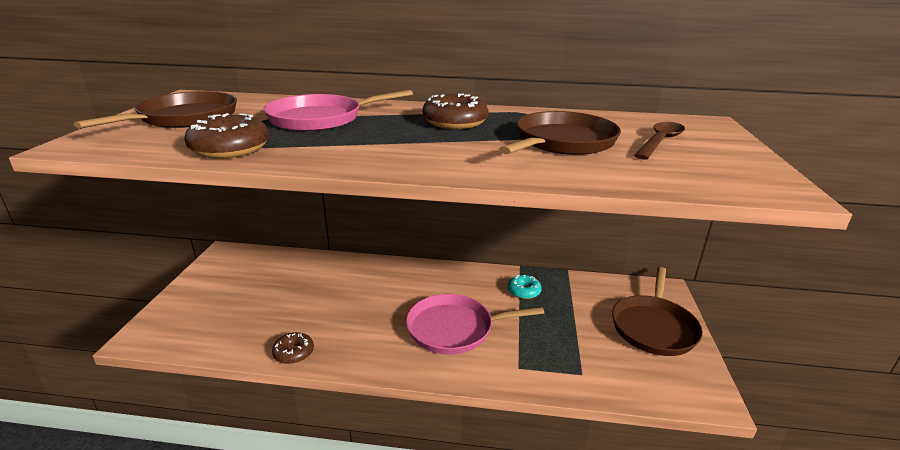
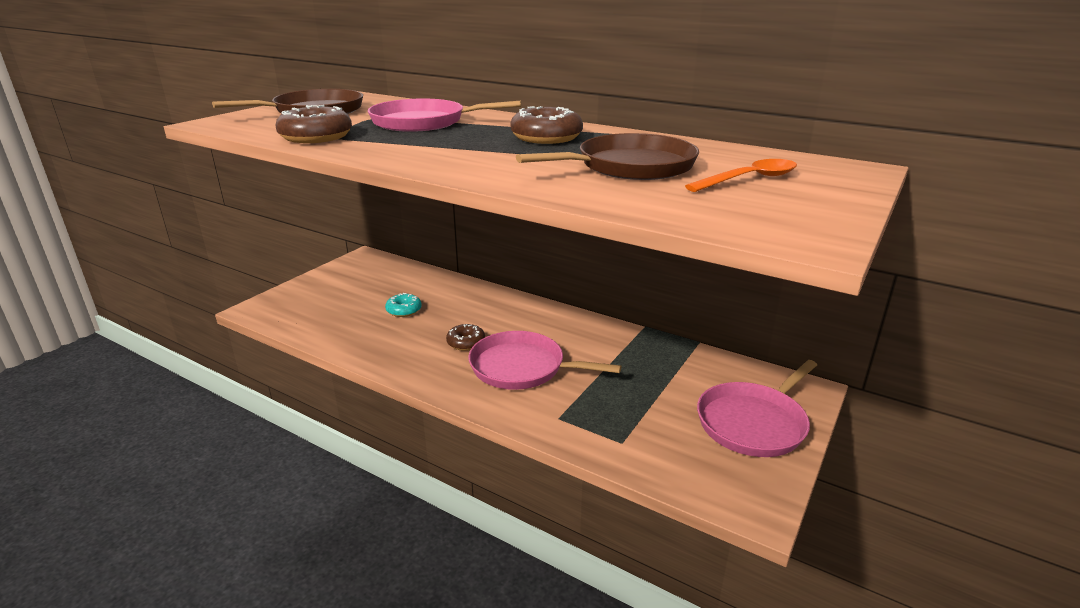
camera: 25 degrees right, 0 degrees up
brown donut [272,332,314,364] -> brown donut moved to [446,324,485,351]
turquoise donut [508,275,542,299] -> turquoise donut moved to [385,293,422,317]
brown pan [612,267,703,356] -> pink pan [697,360,817,457]
brown spoon [634,122,685,160] -> orange spoon [685,159,797,192]

